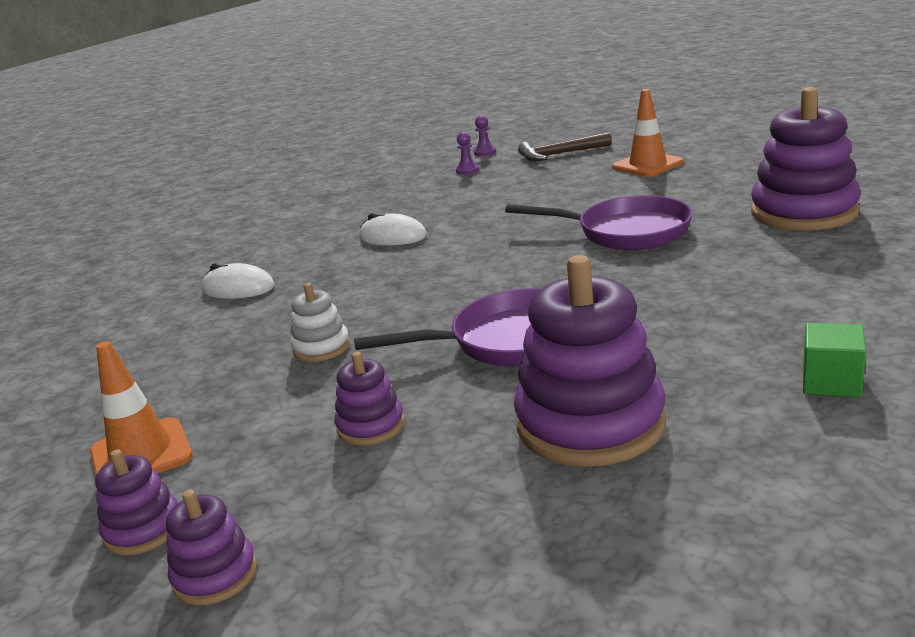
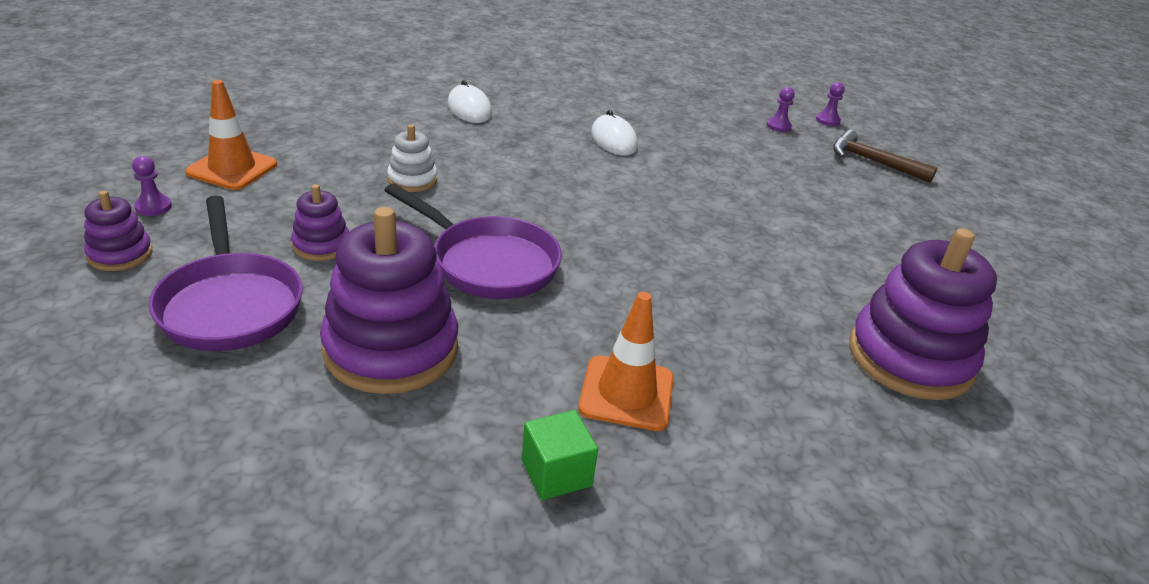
camera: 40 degrees right, 10 degrees up
purple stacking toy [95,449,178,556] -> purple pawn [132,156,172,216]
purple pan [505,195,693,250] -> purple pan moved to [148,195,303,351]
orange traffic cone [612,89,684,177] -> orange traffic cone moved to [578,292,674,431]

